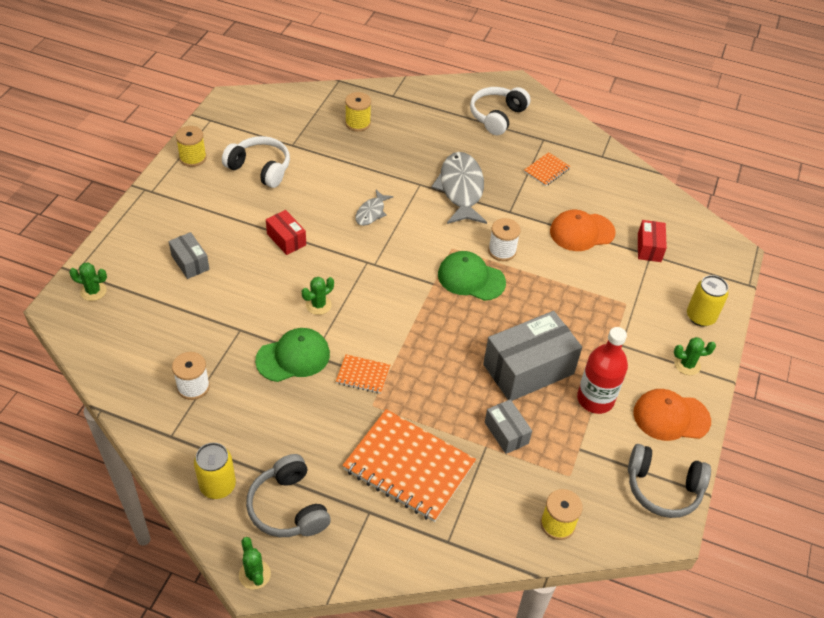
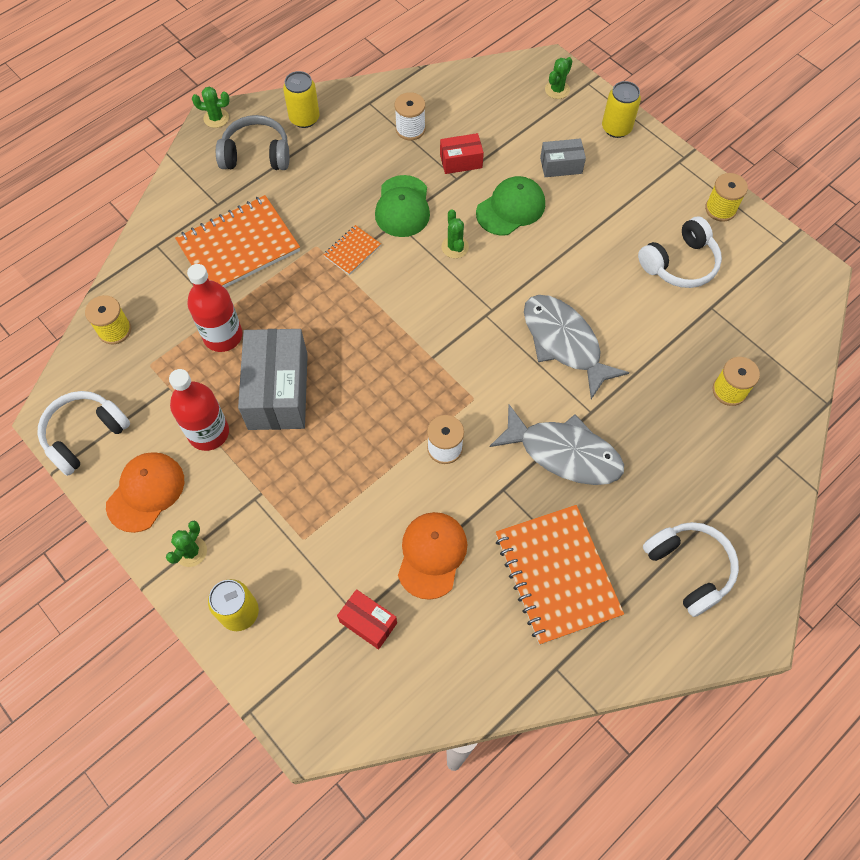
camera: 120 degrees right, 15 degrees up
red box [266,210,306,255] -> red box moved to [440,133,484,174]
grey fish [355,190,393,226] -> grey fish [524,295,629,399], size x1.95
green cap [438,251,506,301] -> green cap moved to [476,176,545,236]
grey box [485,399,532,454] -> red bottle [187,264,242,352]
orange notebook [524,152,571,186] -> orange notebook [496,505,624,645], size x2.14
grey headphones [628,444,711,518] -> white headphones [38,391,130,476]
none -> yellow can [602,81,641,138]

